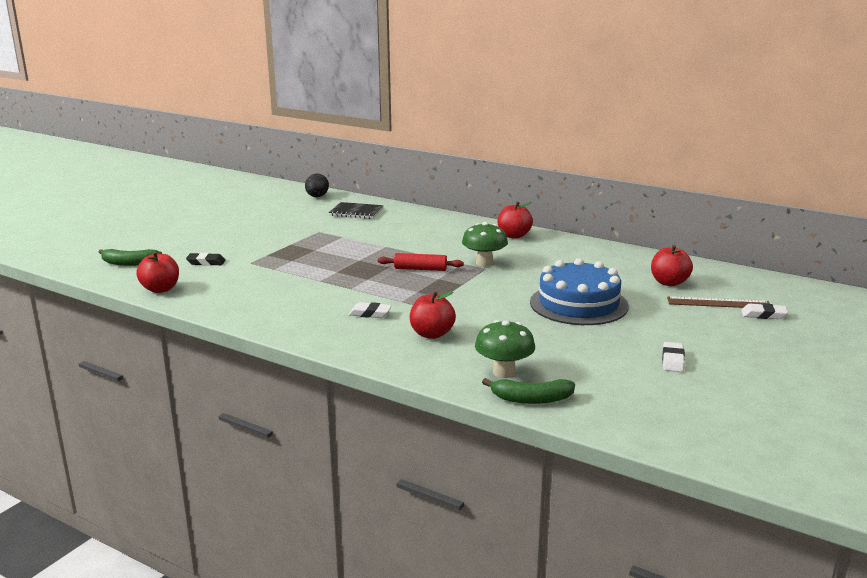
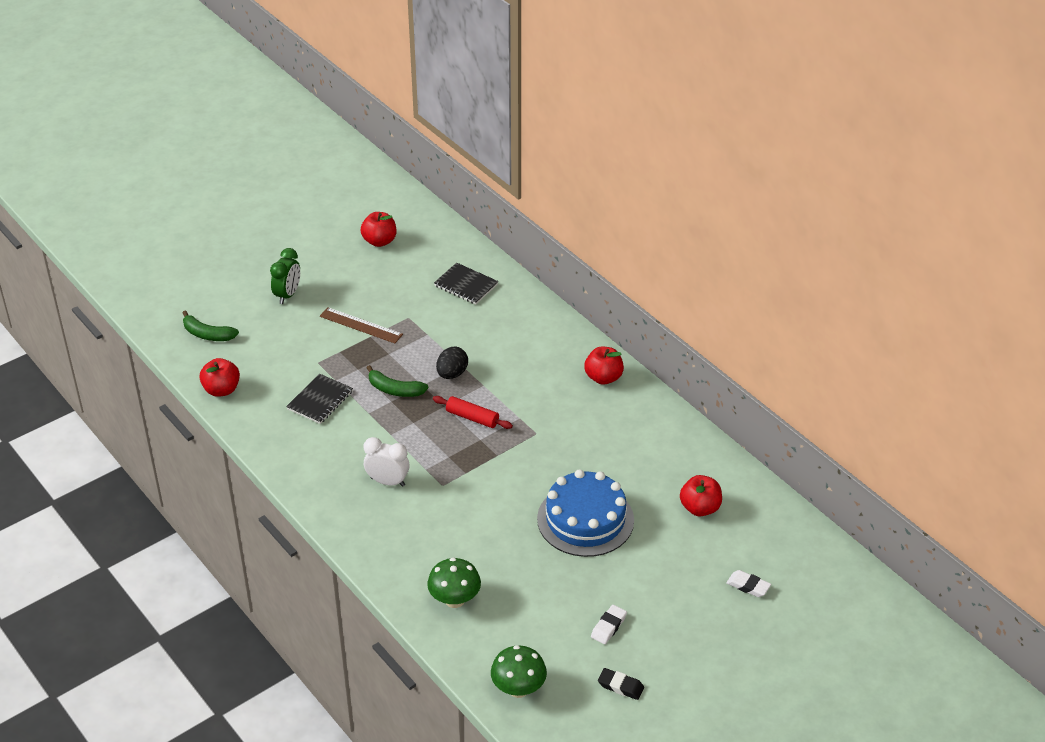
camera: 20 degrees right, 20 degrees up
black eraser [186,253,226,266] -> black eraser moved to [598,668,644,700]
black egg [305,173,329,197] -> black egg moved to [436,347,468,379]
white eraser [348,302,392,318] -> white clock [364,437,409,487]
red apple [410,291,456,339] -> red apple moved to [361,212,396,247]
green mushroom [462,222,508,267] -> green mushroom moved to [491,645,547,698]
green banana [482,378,575,404] -> green banana moved to [367,365,428,397]
brown ruler [667,296,770,308] -> brown ruler moved to [320,307,403,343]
none -> green clock [270,248,300,304]
none -> black notebook [286,374,353,424]

